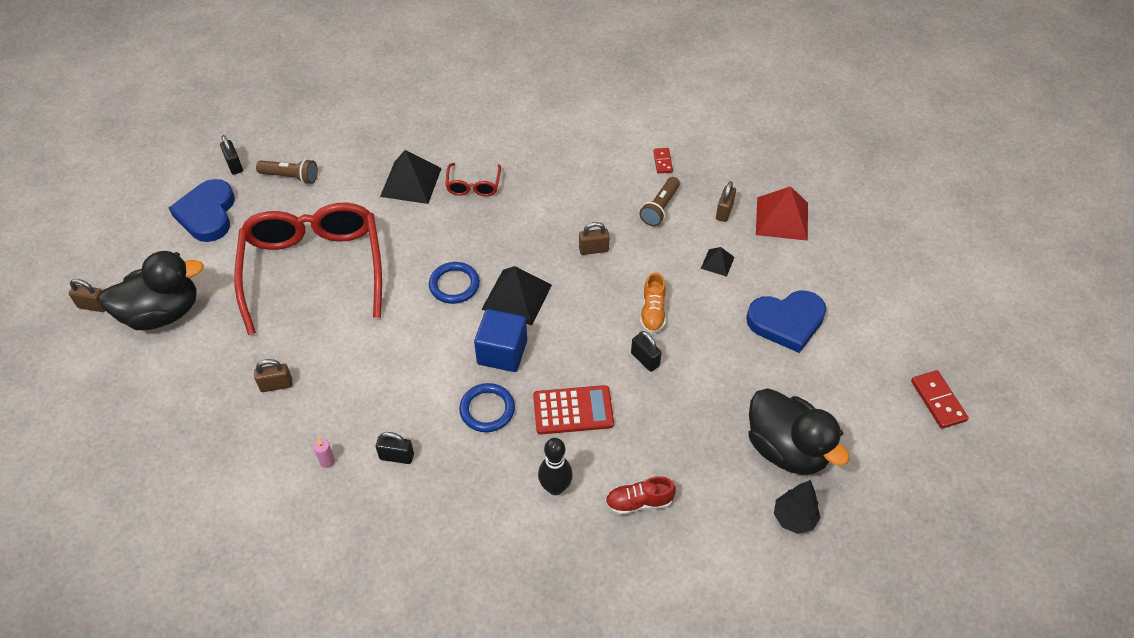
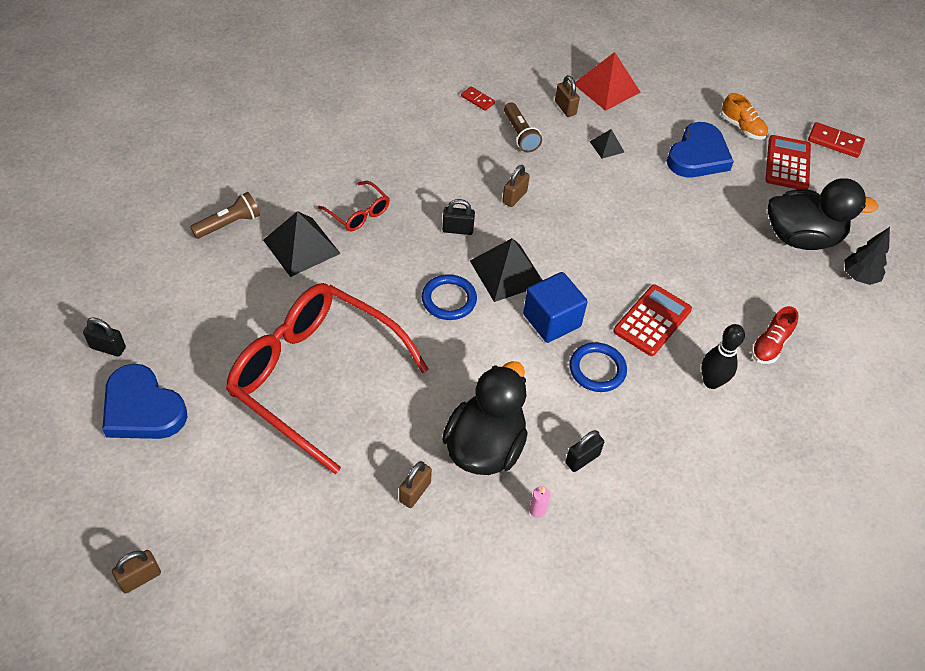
camera: 50 degrees left, 0 degrees up
black duck [99,251,204,330] -> black duck moved to [442,361,528,475]
brown flashlight [256,159,318,184] -> brown flashlight moved to [190,192,260,239]
black padlock [631,331,662,372] -> black padlock moved to [442,199,475,235]
orange shoe [640,273,666,334] -> orange shoe moved to [721,93,768,140]
none -> red calculator [766,135,811,190]

